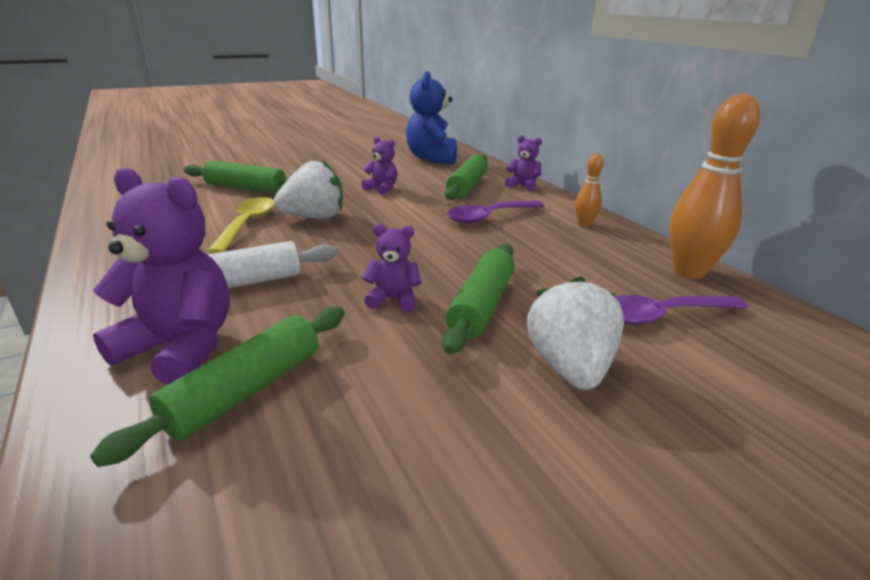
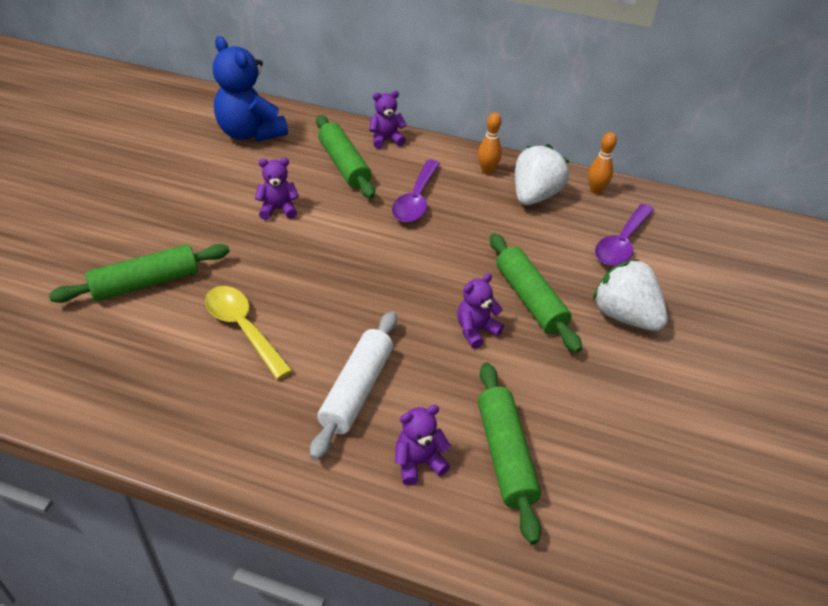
camera: 45 degrees left, 15 degrees up
purple teddy bear [93,167,230,385] -> purple teddy bear [395,405,451,486], size x0.52
white strawberry [274,160,343,219] -> white strawberry moved to [515,144,569,205]
orange bowling pin [669,93,760,279] -> orange bowling pin [588,132,617,194], size x0.50

